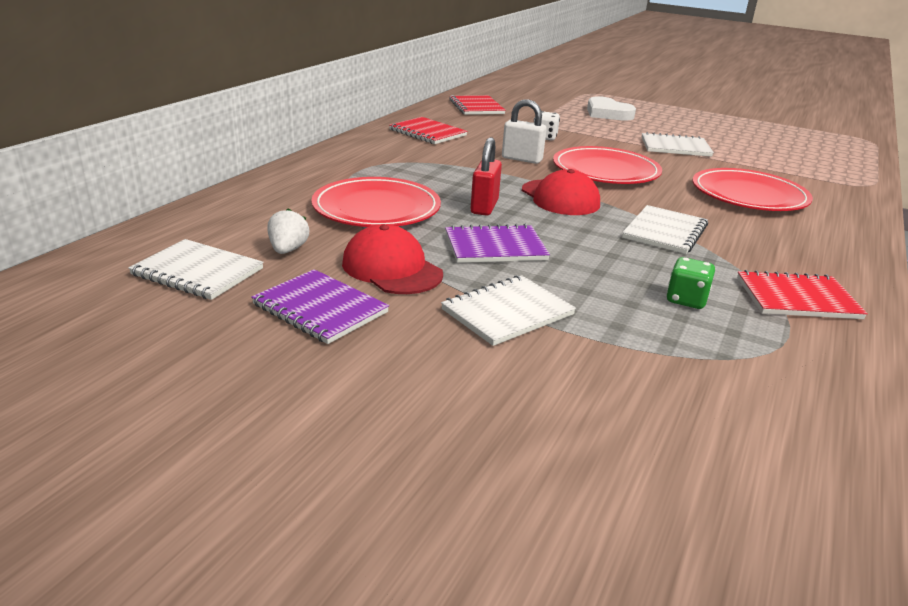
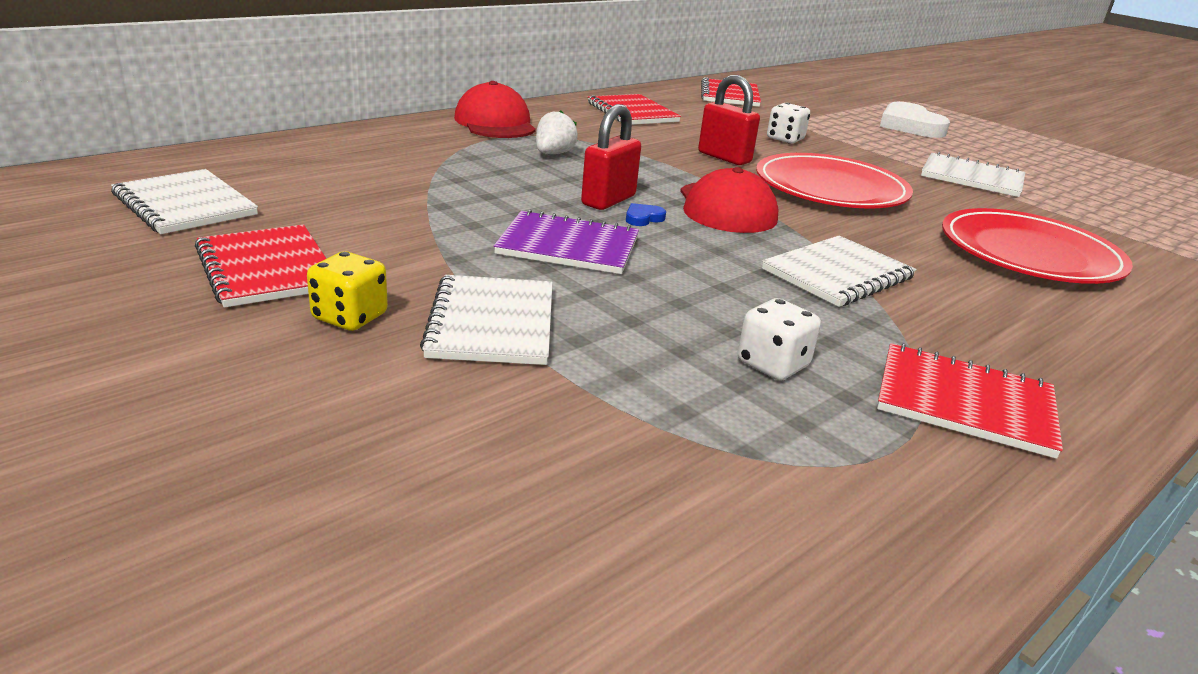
camera: 20 degrees right, 0 degrees up
purple notebook [251,269,389,344] -> red notebook [195,225,326,308]
white strawberry [268,208,309,254] -> white strawberry moved to [536,110,578,154]
red plate [311,177,441,227] -> none
red cap [342,224,443,294] -> red cap moved to [454,81,536,138]
white notebook [441,275,576,346] -> white notebook turned 75 degrees counterclockwise [420,275,553,365]
white padlock [502,99,547,164] -> red padlock [698,75,760,165]
green dice [666,257,715,309] -> white dice [738,298,821,380]
none -> yellow dice [307,251,388,331]
none -> blue heart [626,203,666,226]

